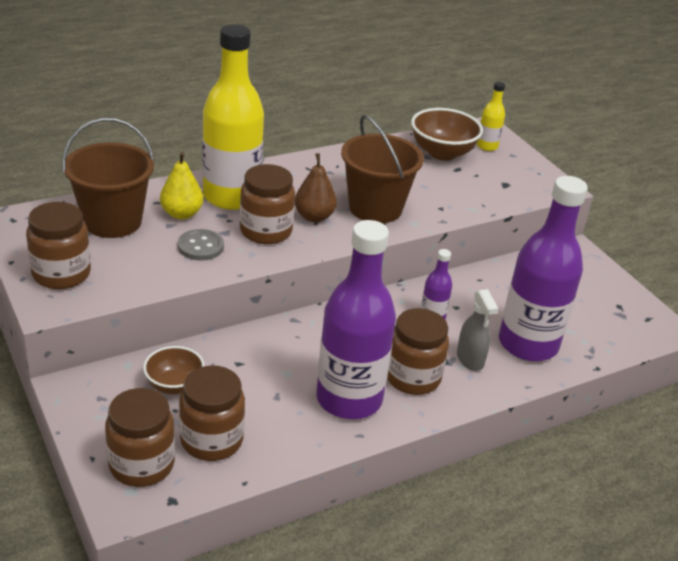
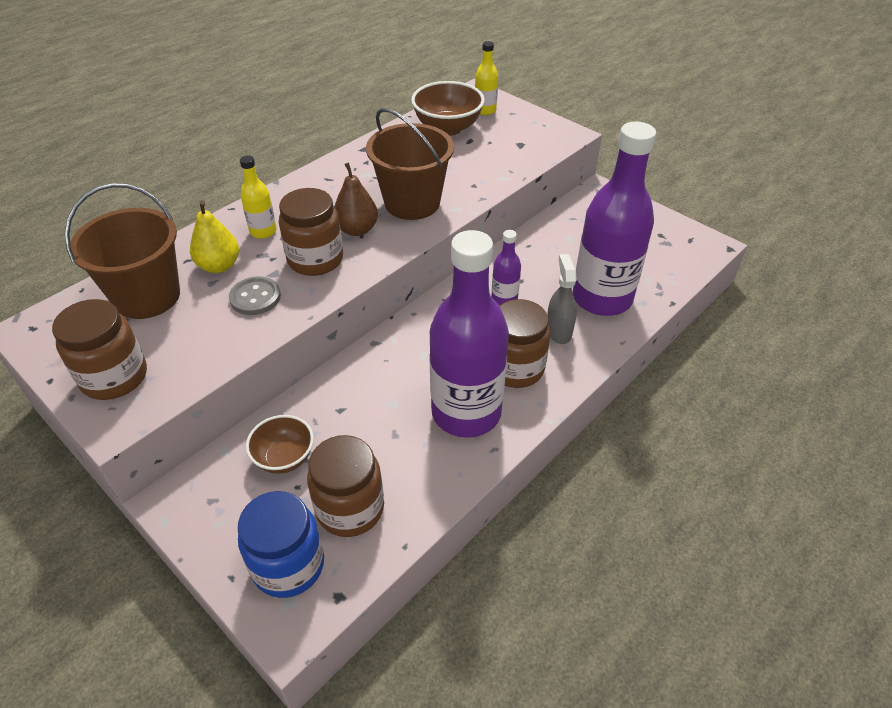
camera: 15 degrees left, 10 degrees up
brown jar [105,388,175,487] -> blue jar [238,491,324,598]
yellow bottle [202,24,264,210] -> yellow bottle [240,155,277,239], size x0.44
grey spray bottle [457,289,498,371] -> grey spray bottle turned 150 degrees counterclockwise [547,254,577,344]

